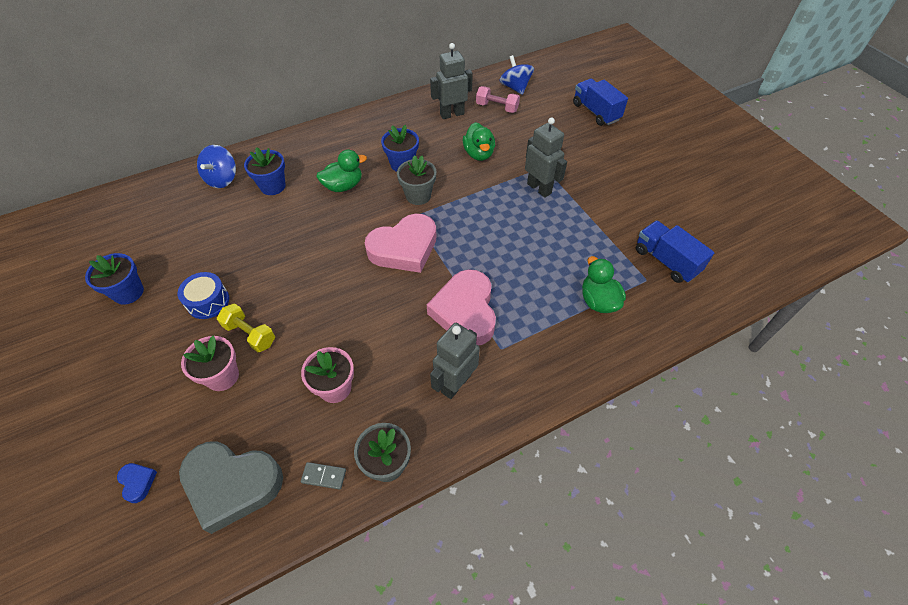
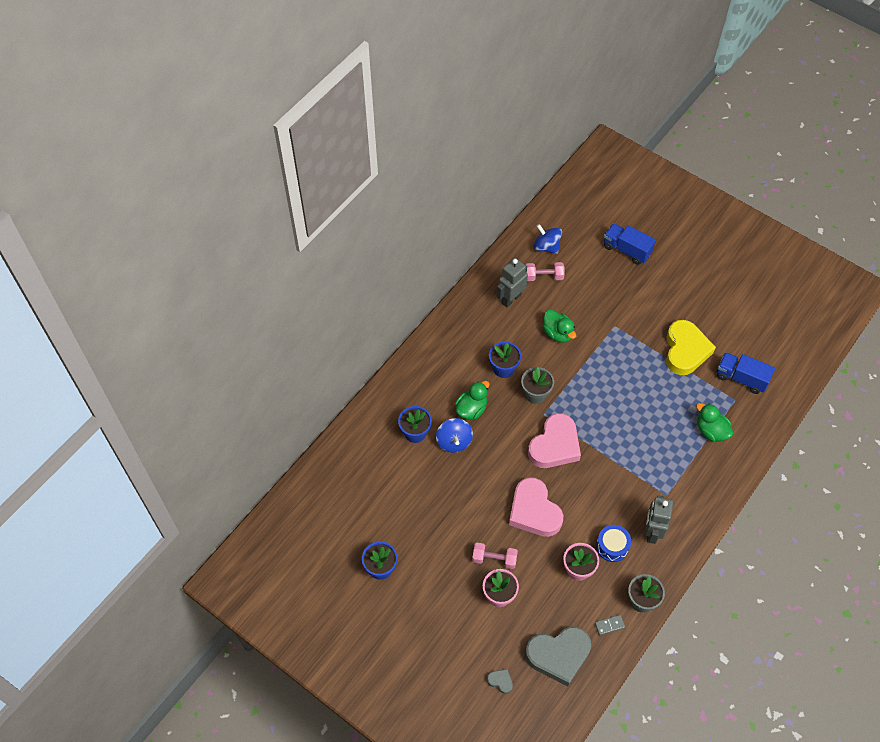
camera: 25 degrees left, 5 degrees up
blue heart [117,463,157,503] -> grey heart [487,669,513,694]
blue drum [177,272,229,319] -> blue drum moved to [596,525,631,562]
blue spinning top [197,145,236,188] -> blue spinning top moved to [436,418,473,453]
yellow dumbbell [217,304,275,352] -> pink dumbbell [472,543,518,569]
pink heart [427,269,496,346] -> pink heart moved to [509,477,563,537]
grey robot [525,117,567,198] -> none
none -> yellow heart [666,320,716,375]

